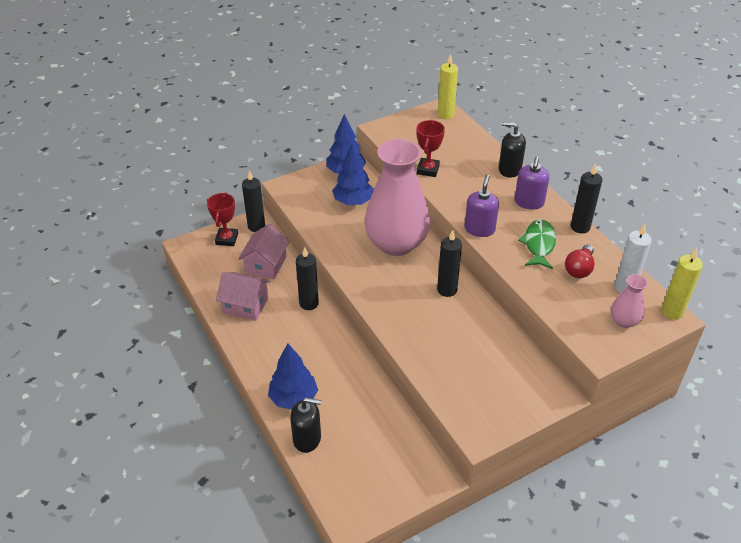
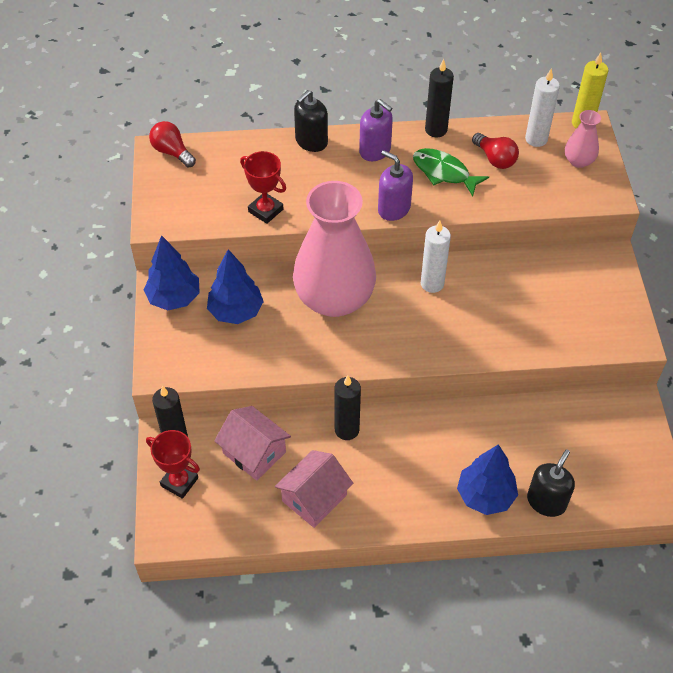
camera: 65 degrees left, 10 degrees up
yellow candle [437,54,458,119] -> red light bulb [149,121,196,168]
black candle [437,230,462,297] -> white candle [421,221,451,293]

